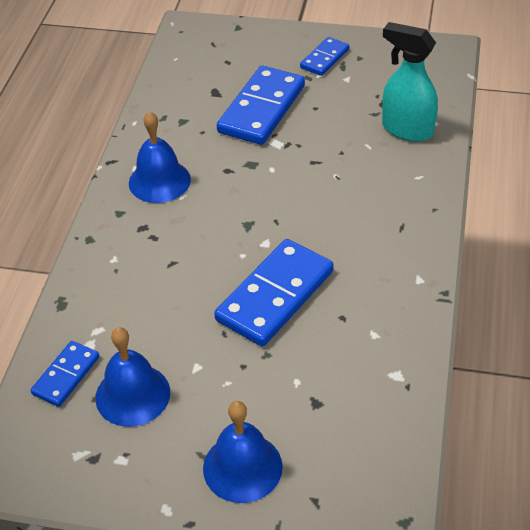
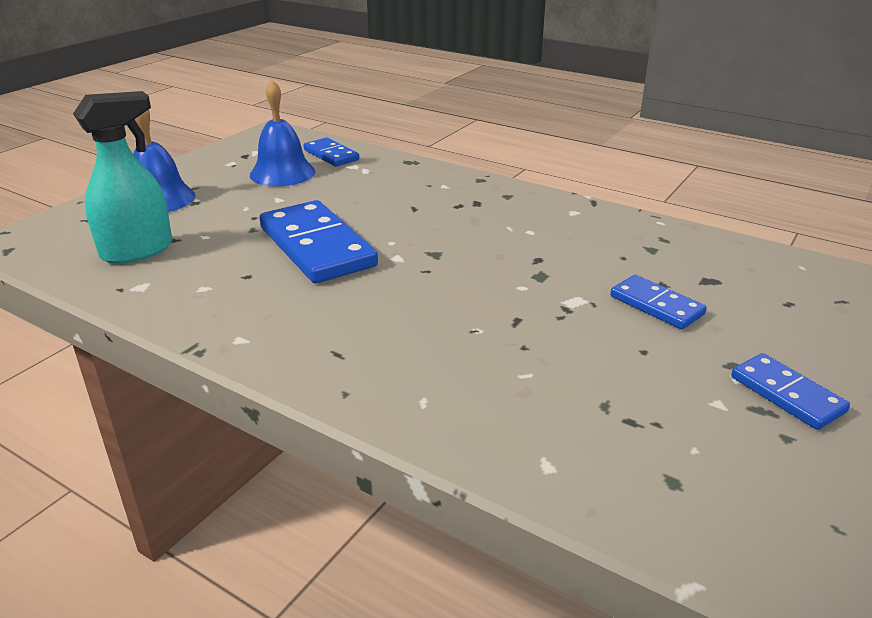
camera: 110 degrees right, 15 degrees down
blue bell [129,111,191,203] -> none
blue domino [217,66,305,145] -> blue domino [610,275,707,329], size x0.54
turquoise spray bottle [382,22,438,142] -> turquoise spray bottle moved to [73,91,172,264]

